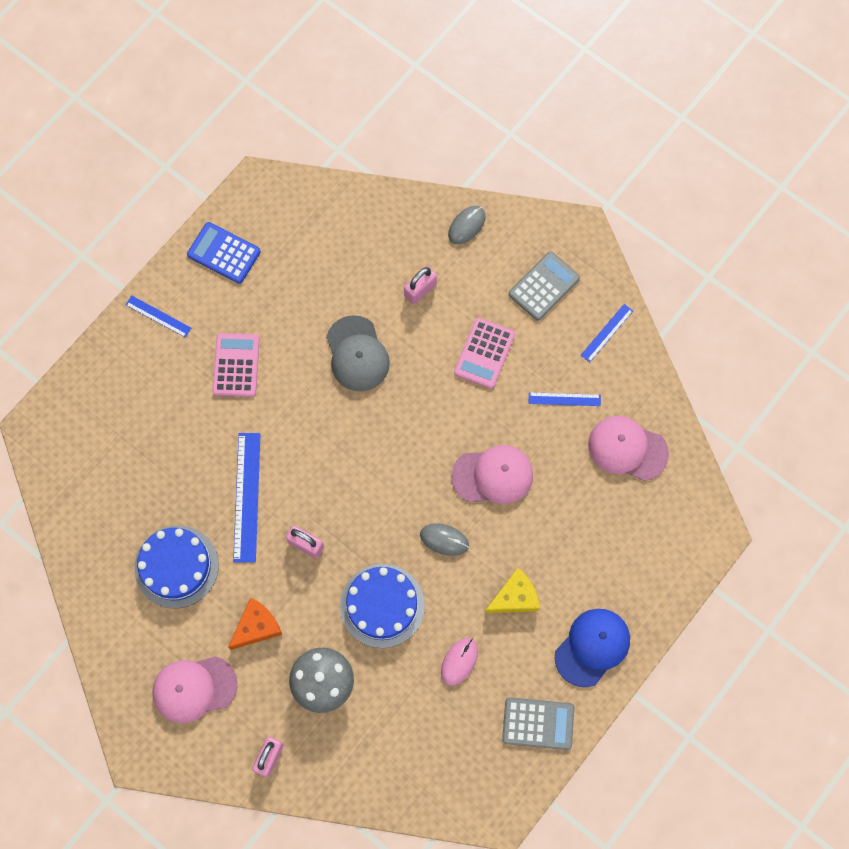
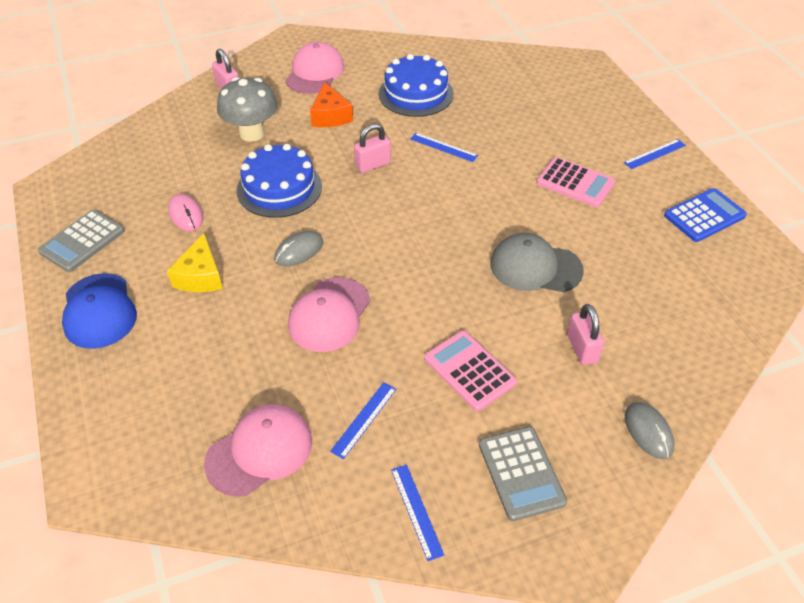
camera: 120 degrees right, 25 degrees down
blue ruler [233,433,260,562] -> blue ruler [410,133,478,162], size x0.55

